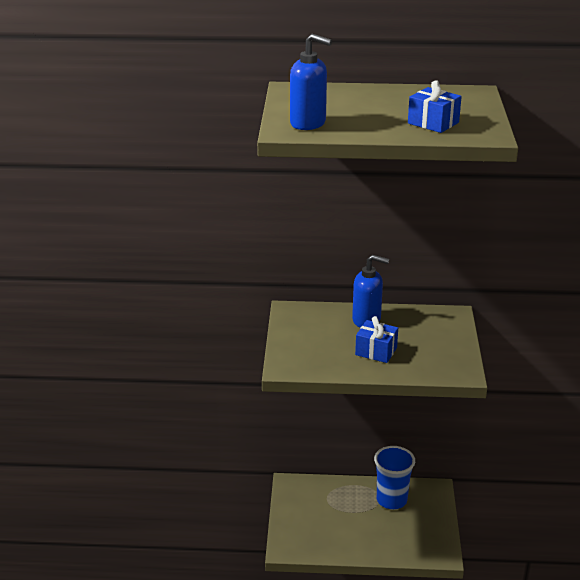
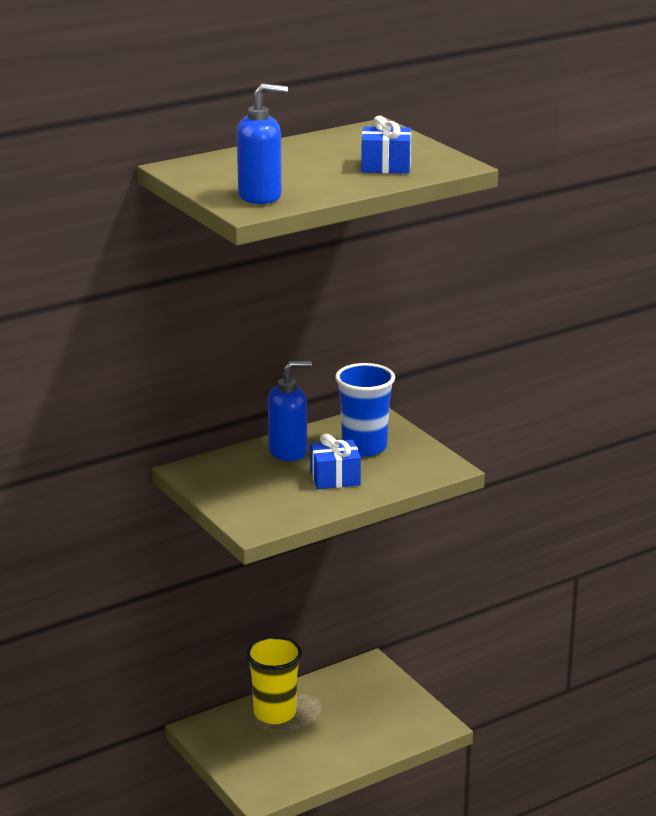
camera: 35 degrees left, 5 degrees down
blue cup [374,446,415,509] -> blue cup moved to [335,363,395,456]
none -> yellow cup [246,636,302,724]

